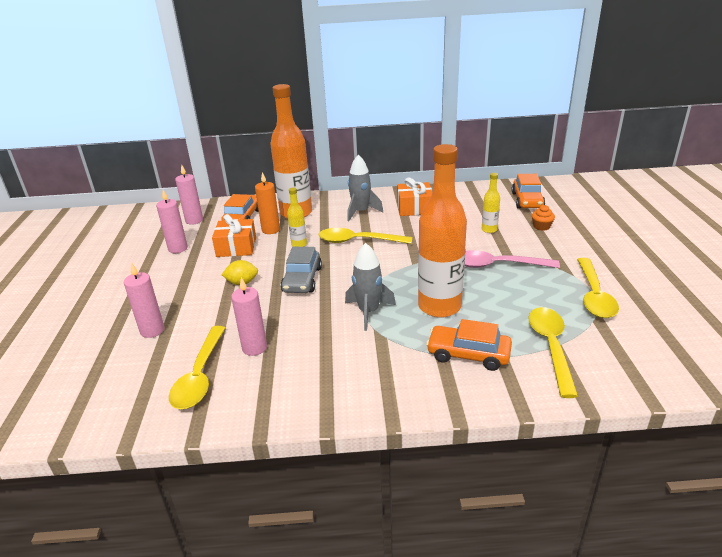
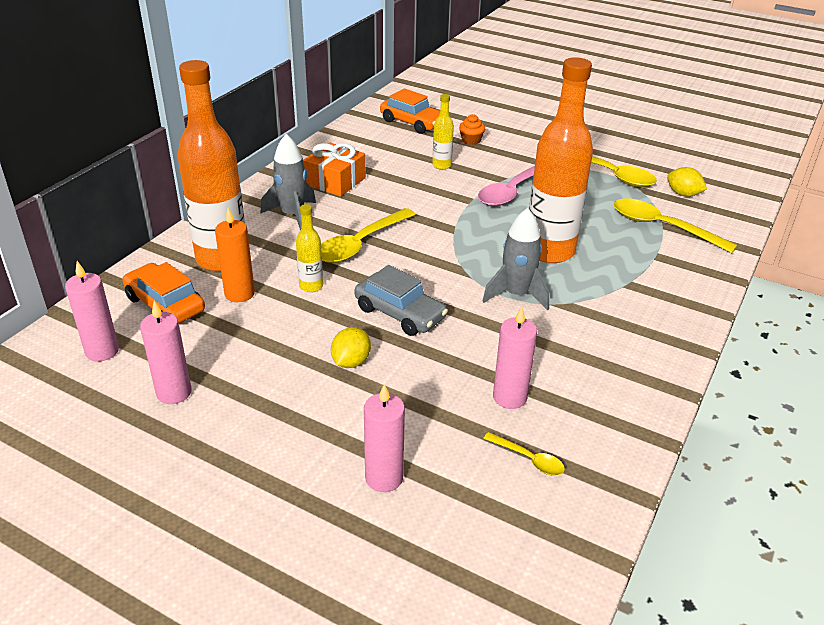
camera: 60 degrees left, 5 degrees up
yellow spoon [169,326,225,409] -> yellow spoon [483,432,565,475], size x0.49
orange gift [212,214,256,257] -> none
orange car [426,319,512,371] -> none
none -> yellow lemon [667,167,707,197]

